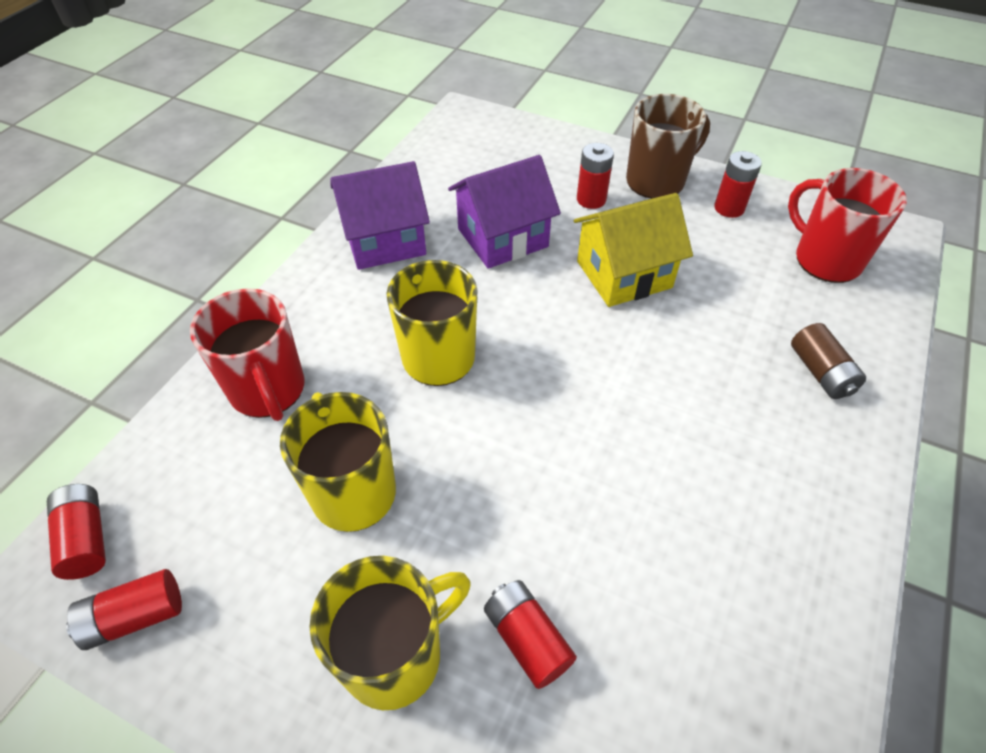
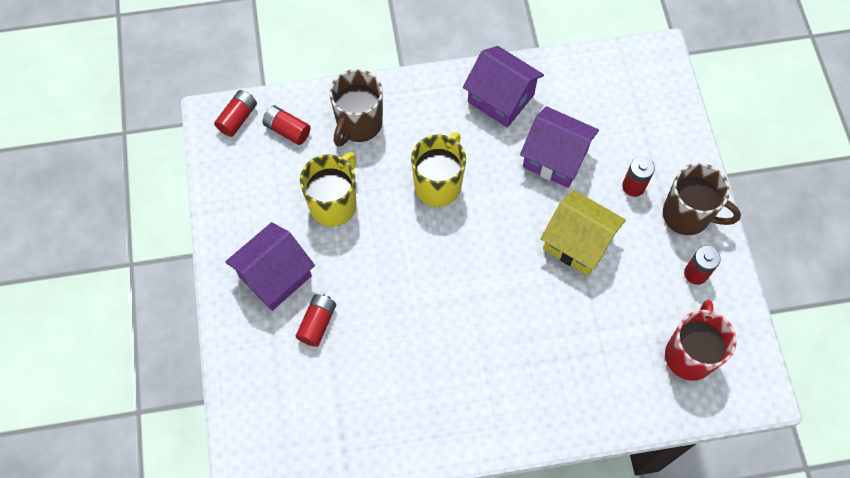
camera: 55 degrees right, 15 degrees up
red battery [66,569,182,650] -> red battery moved to [262,105,311,145]
red mug [190,288,304,421] -> brown mug [329,69,383,146]
yellow mug [309,556,471,710] -> purple house [225,222,315,311]
brown battery [791,323,866,399] -> none

